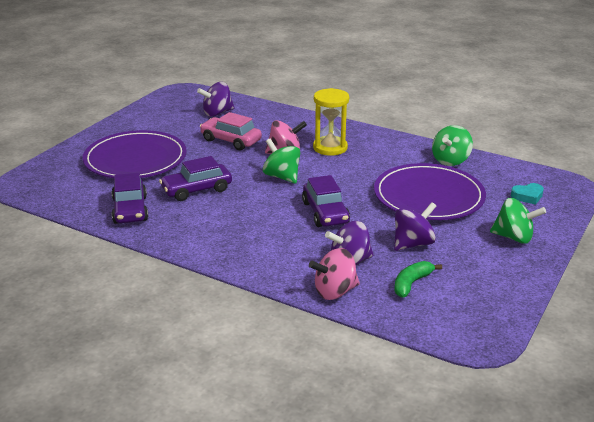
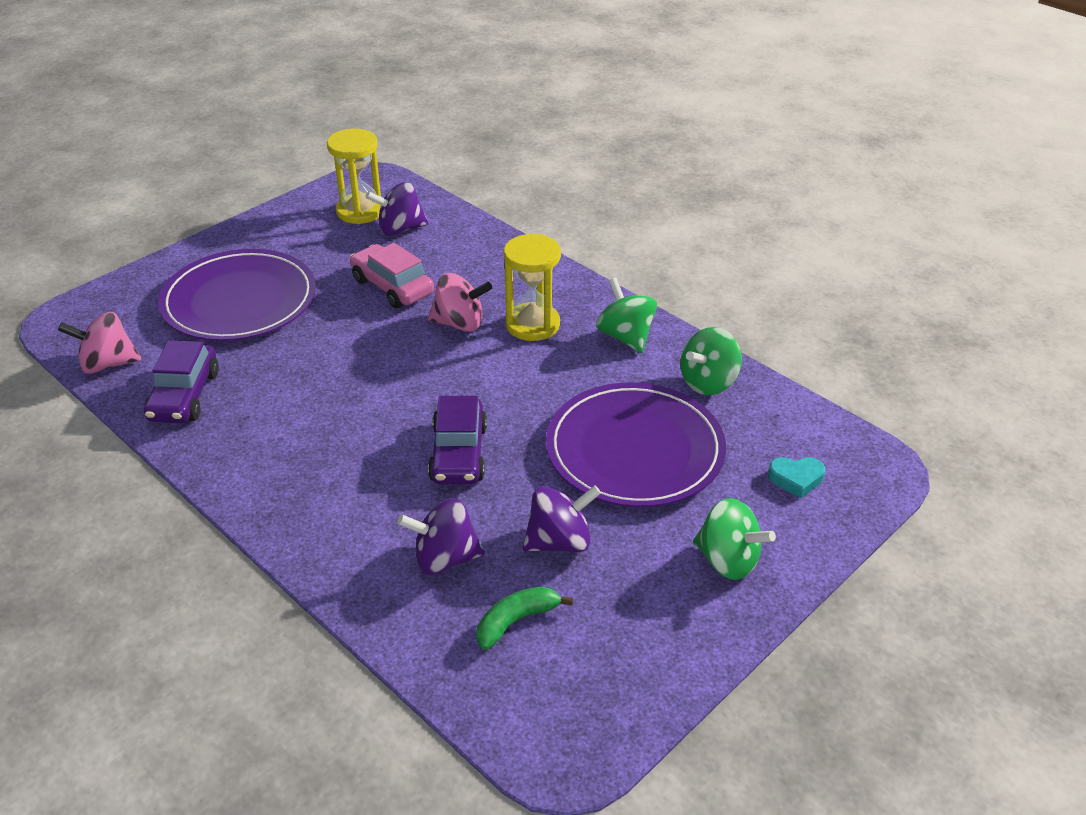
camera: 15 degrees right, 10 degrees up
purple car [159,156,232,201] -> none
green spinning top [263,139,300,184] -> green spinning top moved to [596,278,657,353]
pink spinning top [309,248,360,300] -> pink spinning top moved to [58,312,141,374]
none -> yellow hourglass [327,129,381,224]

